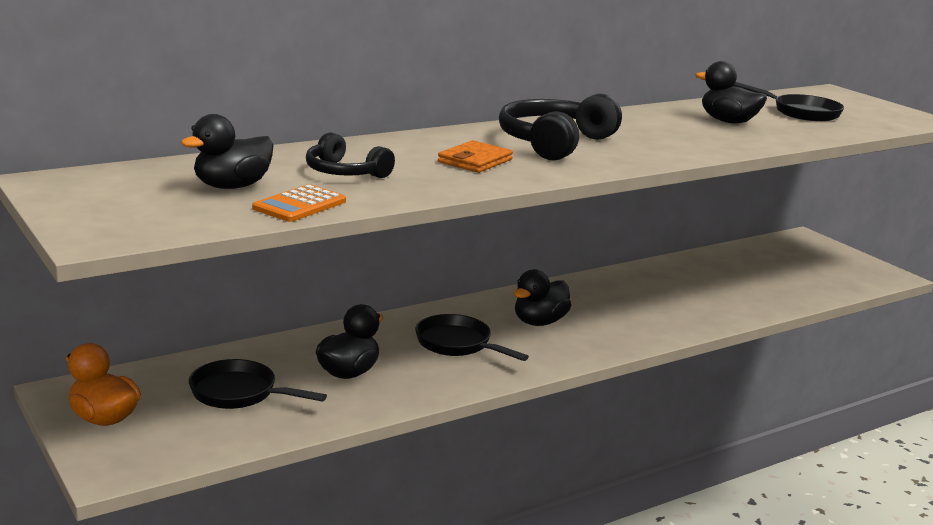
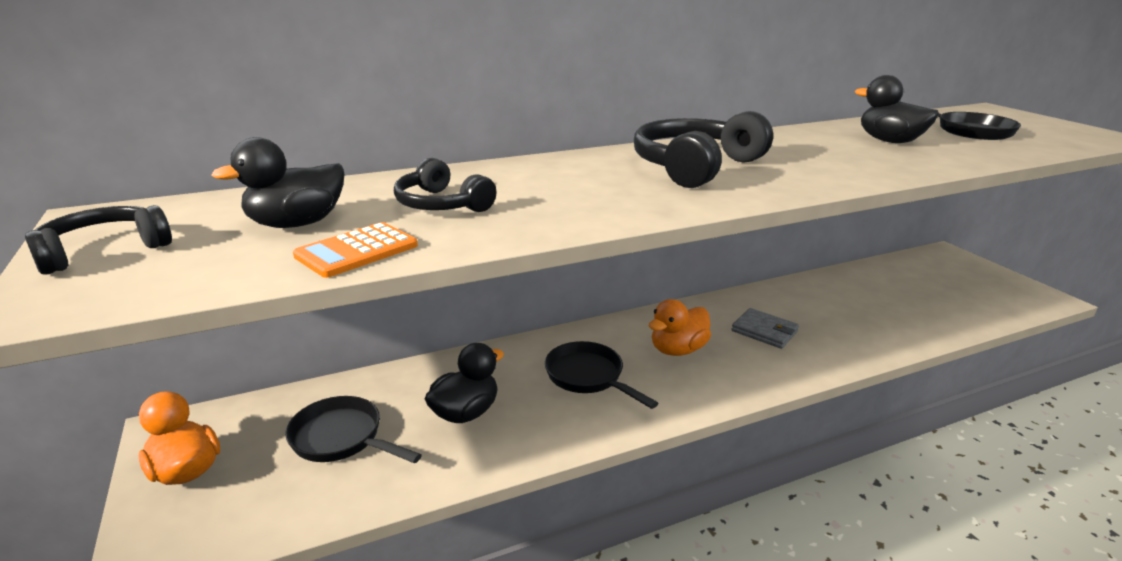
camera: 10 degrees right, 5 degrees up
orange wallet [438,140,513,173] -> none
black duck [514,269,571,326] -> orange duck [649,299,711,356]
none -> black headphones [25,205,172,275]
none -> grey wallet [731,308,799,349]

